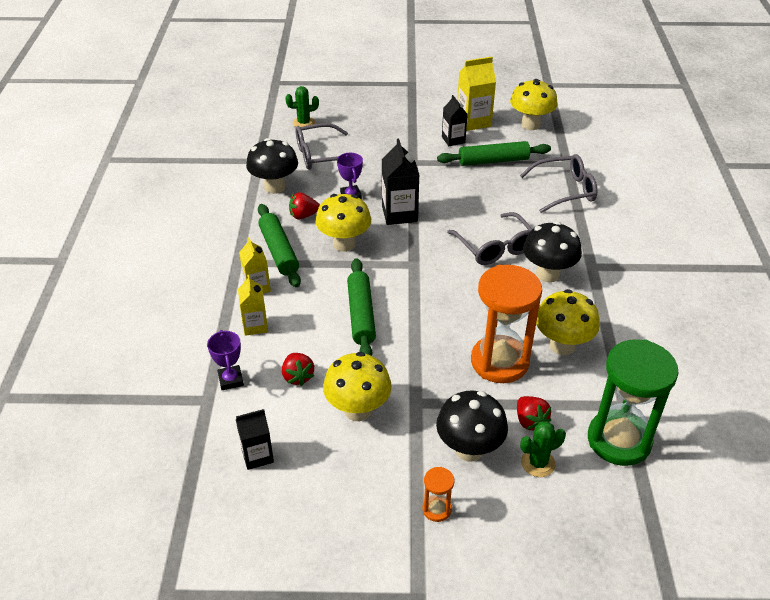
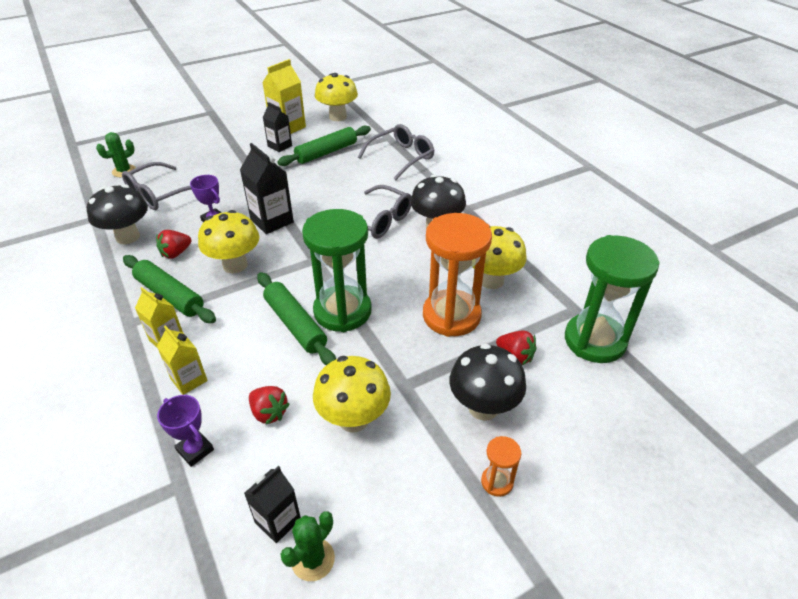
camera: 30 degrees left, 0 degrees up
green cactus [520,421,566,477] -> green cactus moved to [280,511,335,581]
none -> green hourglass [302,209,372,332]

